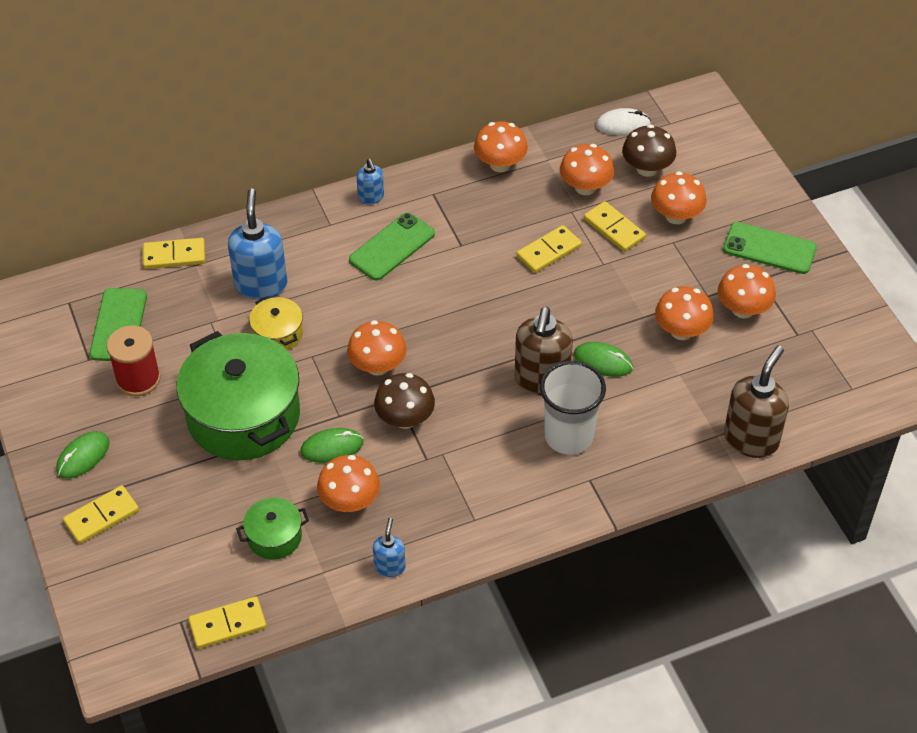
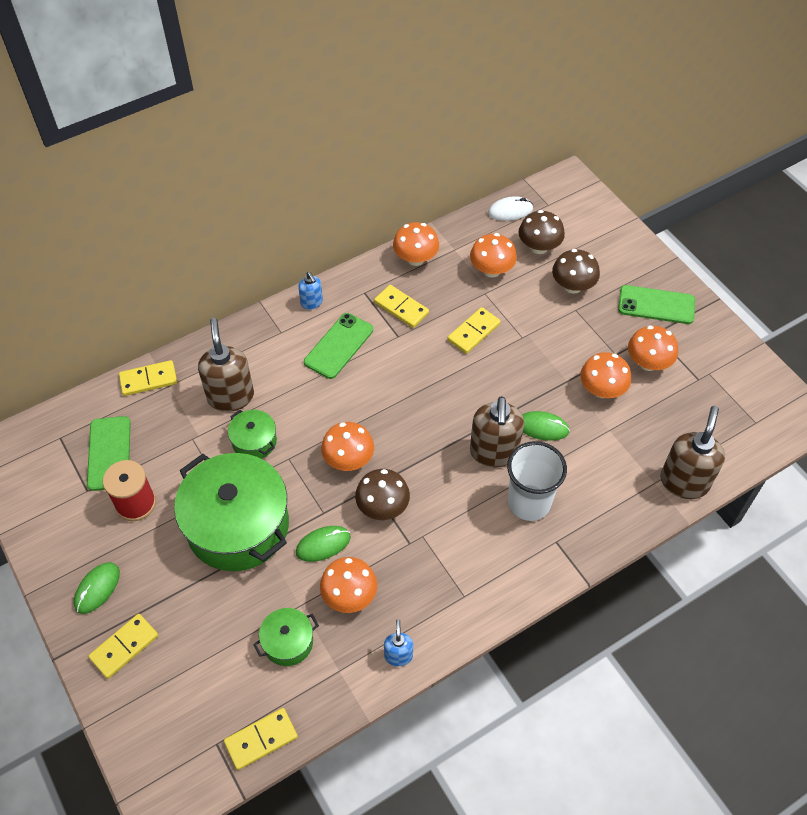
camera: 10 degrees left, 5 degrees up
blue soap dispenser [228,189,287,300] -> brown soap dispenser [198,318,254,412]
yellow pot [249,296,303,351] -> green pot [228,410,277,459]
yellow domino [584,201,646,252] -> yellow domino moved to [374,285,429,328]
orange mushroom [651,171,707,224] -> brown mushroom [552,249,600,294]

